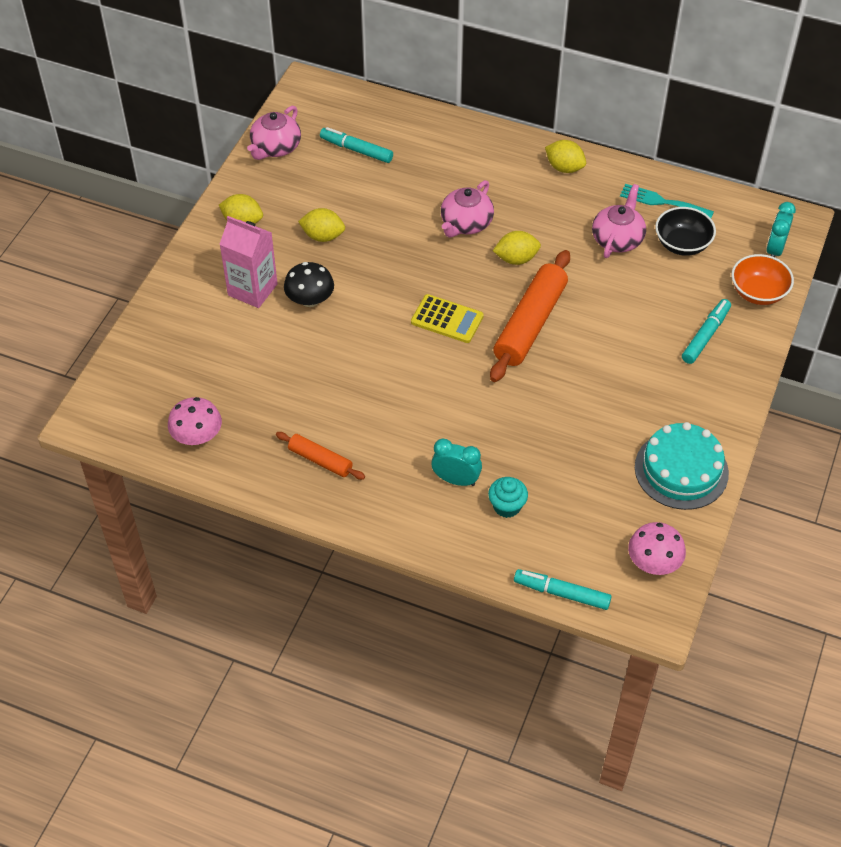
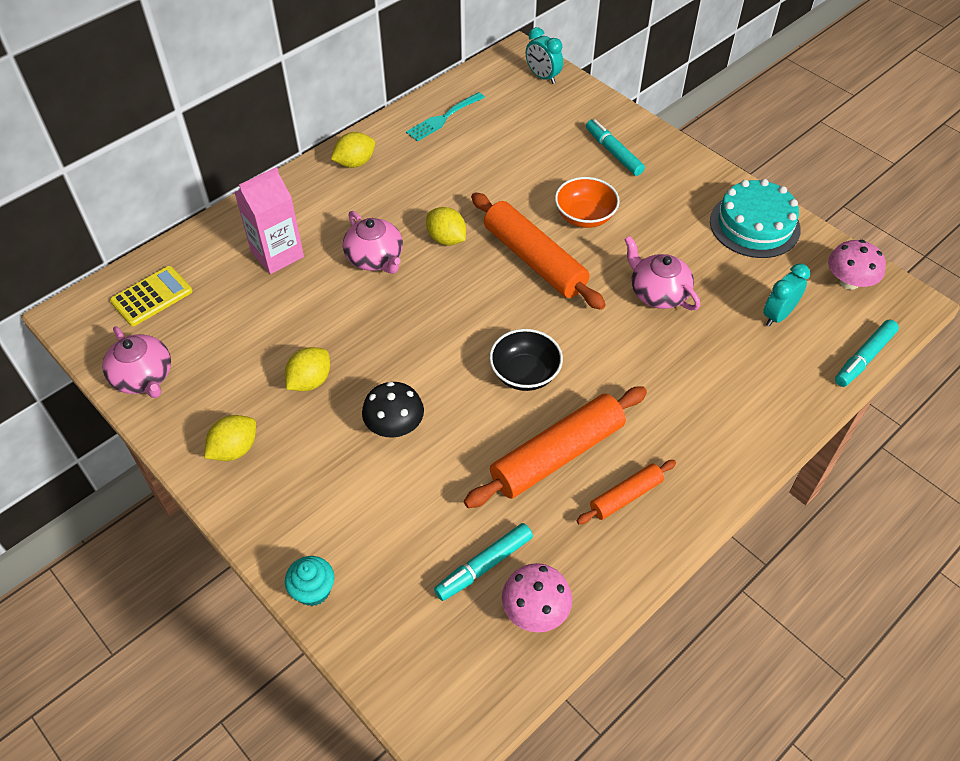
camera: 65 degrees left, 0 degrees up
pink carton [219,216,278,308] -> pink carton moved to [234,167,304,274]
turquoise marker [320,127,393,163] -> turquoise marker moved to [434,523,533,601]
yellow calculator [411,294,484,343] -> yellow calculator moved to [110,266,193,326]
turquoise clock [431,439,482,486] -> turquoise clock moved to [763,263,810,327]
turquoise cupcake [488,477,528,518] -> turquoise cupcake moved to [285,556,334,606]
yellow lemon [493,231,541,265] -> yellow lemon turned 60 degrees counterclockwise [426,207,466,246]
pink teapot [592,184,646,258] -> pink teapot moved to [624,236,700,310]
black bowl [655,207,716,256] -> black bowl moved to [489,329,563,391]
orange bowl [731,254,794,305] -> orange bowl moved to [555,177,620,228]
none -> orange rolling pin [464,386,647,508]

